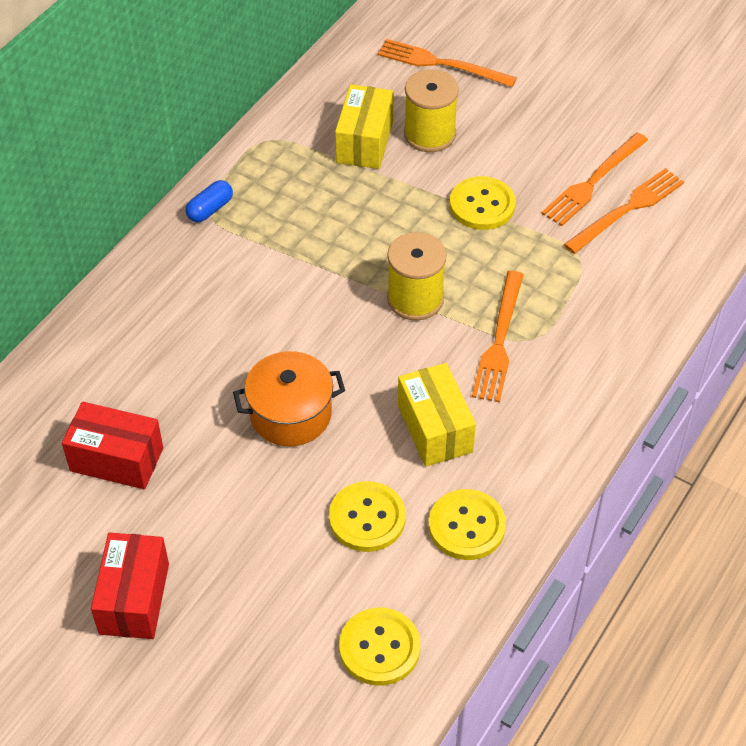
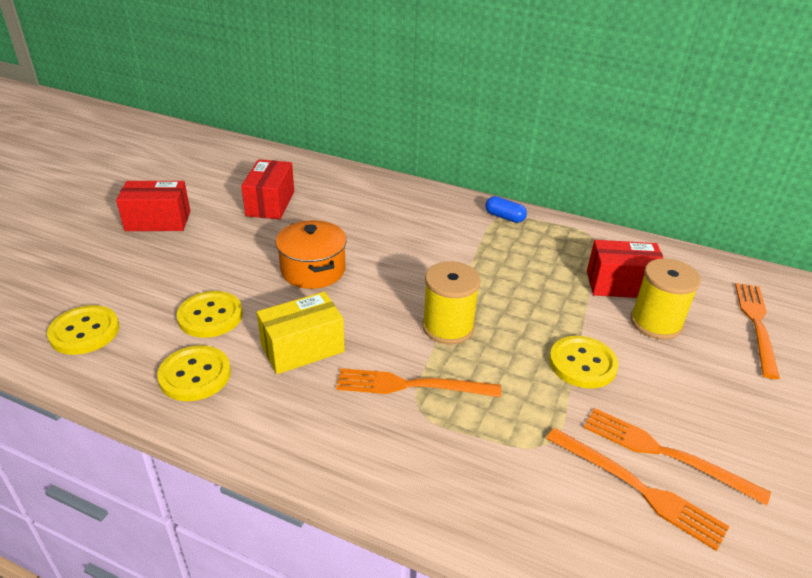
camera: 80 degrees right, 15 degrees down
yellow box [335,84,394,169] -> red box [587,240,663,298]

